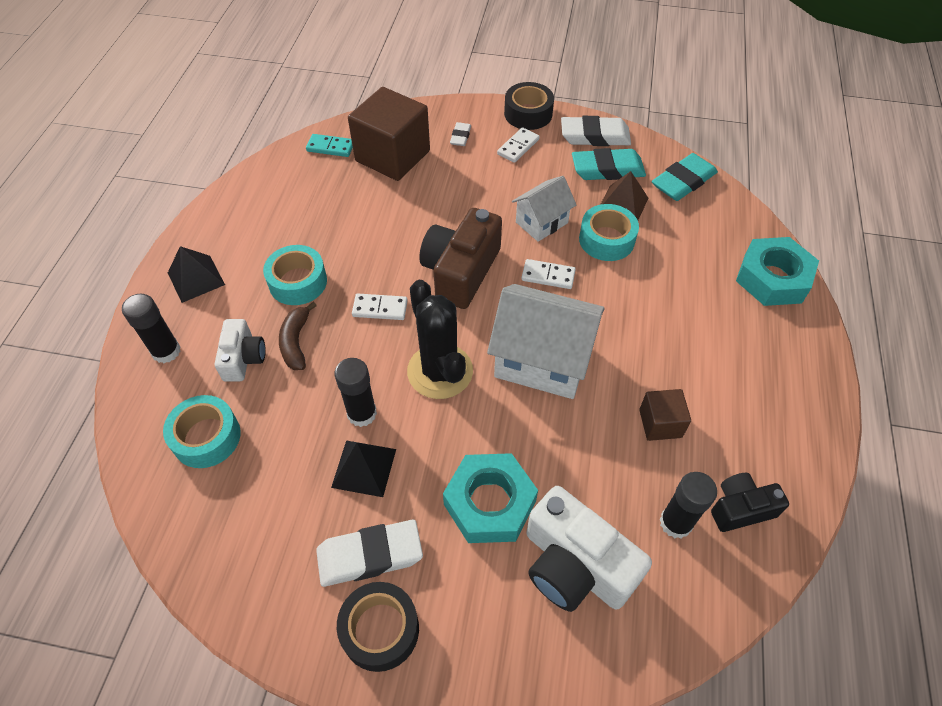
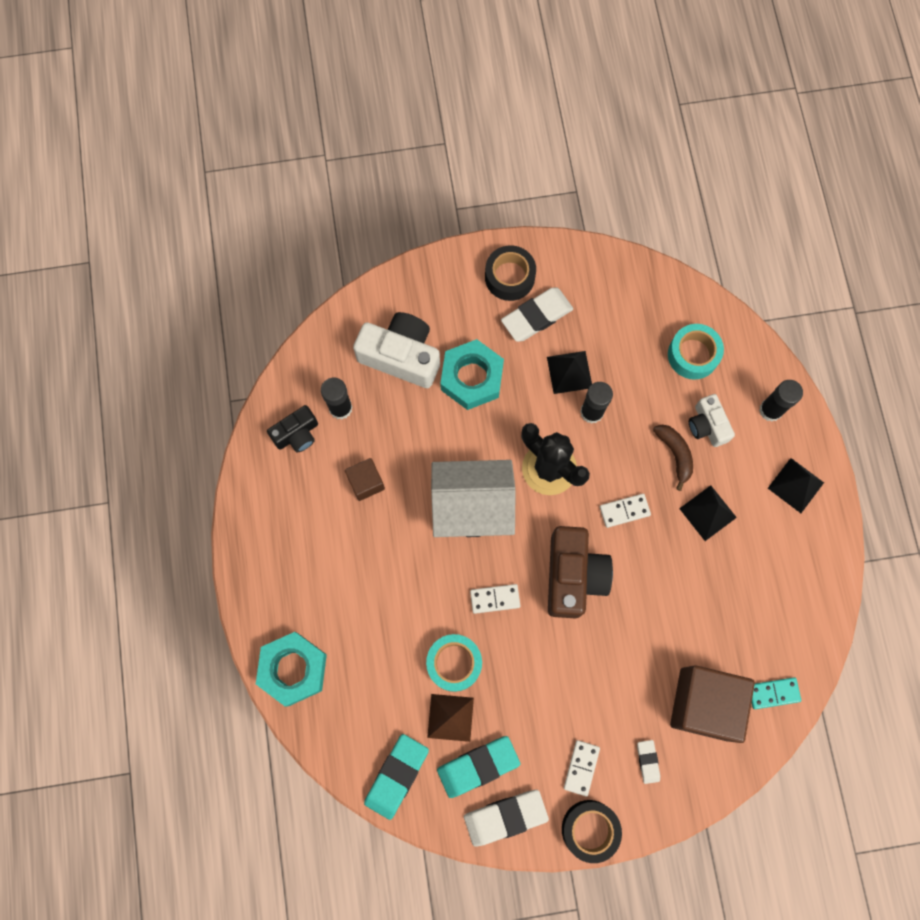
camera: 160 degrees right, 20 degrees up
turquoise tape [263,245,327,305] -> black pyramid [679,485,737,541]
white house [512,176,576,242] -> none

